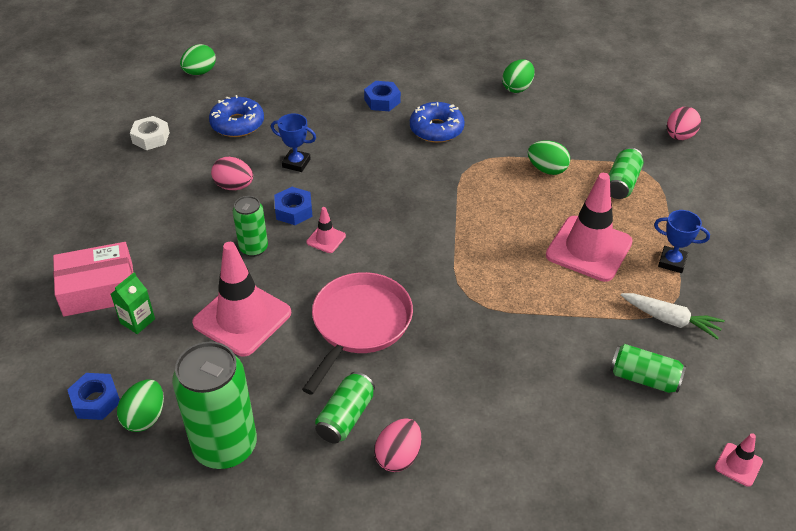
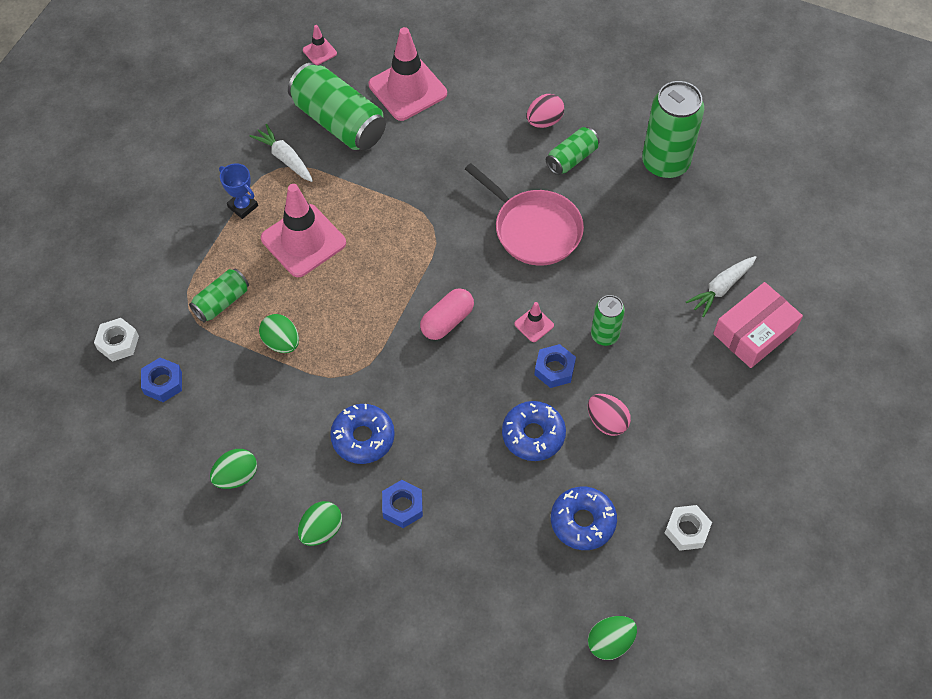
camera: 160 degrees left, 15 degrees up
pink box [53,242,133,316] -> pink box turned 45 degrees counterclockwise [713,282,803,368]
blue nut [67,373,120,420] -> blue nut moved to [141,357,182,402]
green carton [111,272,155,334] -> white carrot [686,256,757,317]
green egg [117,379,164,432] -> green egg moved to [298,501,342,546]
pink traffic cone [192,242,291,356] -> pink traffic cone moved to [369,27,447,121]
blue trophy [271,113,316,172] -> blue donut [502,401,566,461]
pink pan [302,272,413,395] -> pink pan turned 90 degrees counterclockwise [465,163,584,266]
green can [610,344,686,393] -> green can [288,63,386,150], size x1.85
pink egg [667,107,701,140] -> white nut [94,318,139,362]
none -> pink capsule [420,288,474,340]

